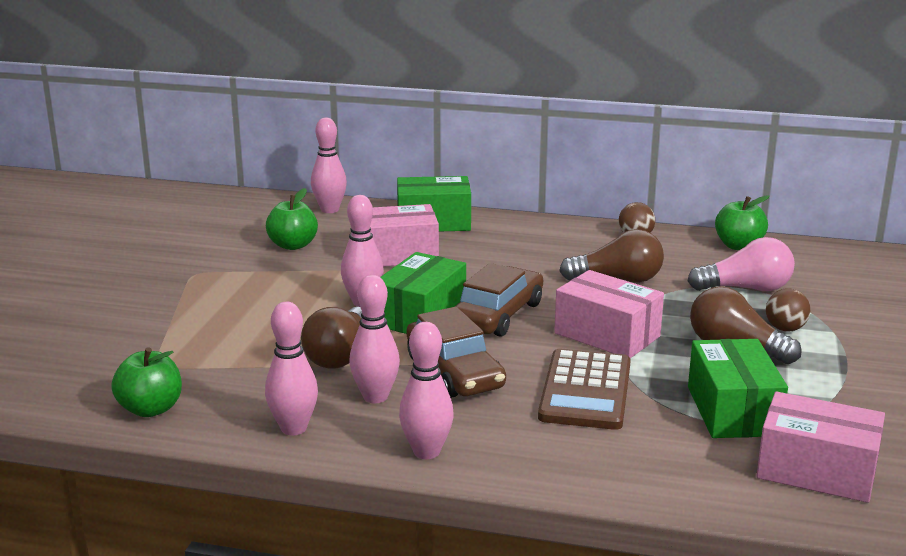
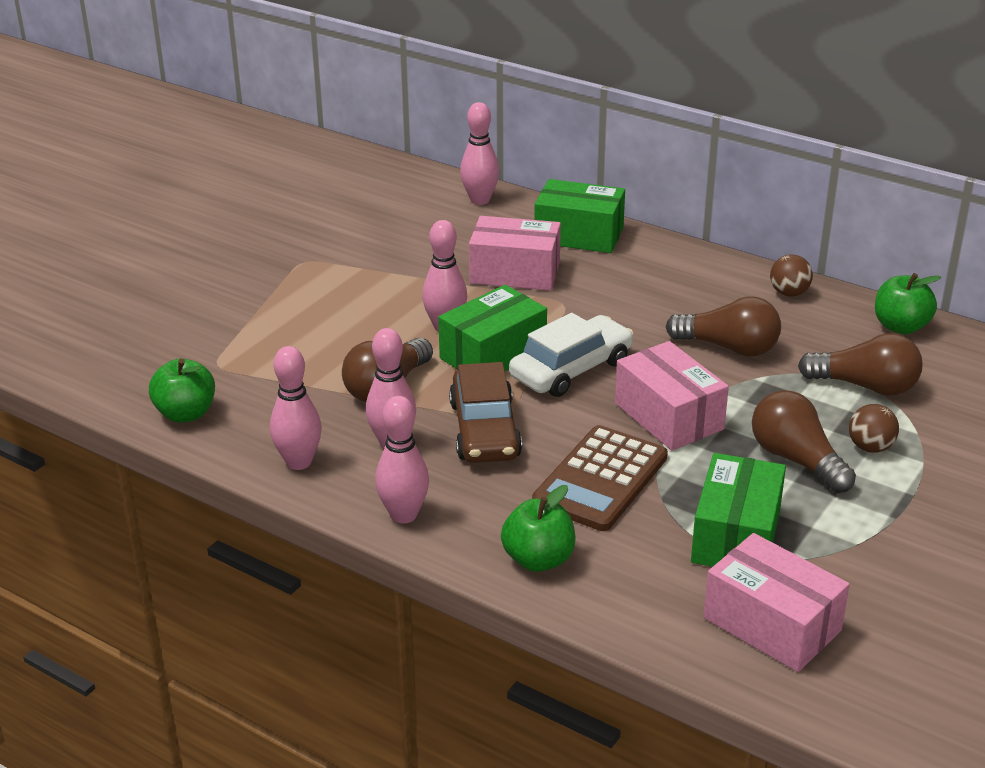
camera: 20 degrees right, 10 degrees up
green apple [266,188,318,250] -> green apple moved to [501,485,575,572]
brown car [455,263,543,337] -> white car [509,313,634,397]
pink light bulb [688,237,795,291] -> brown light bulb [798,333,923,396]

